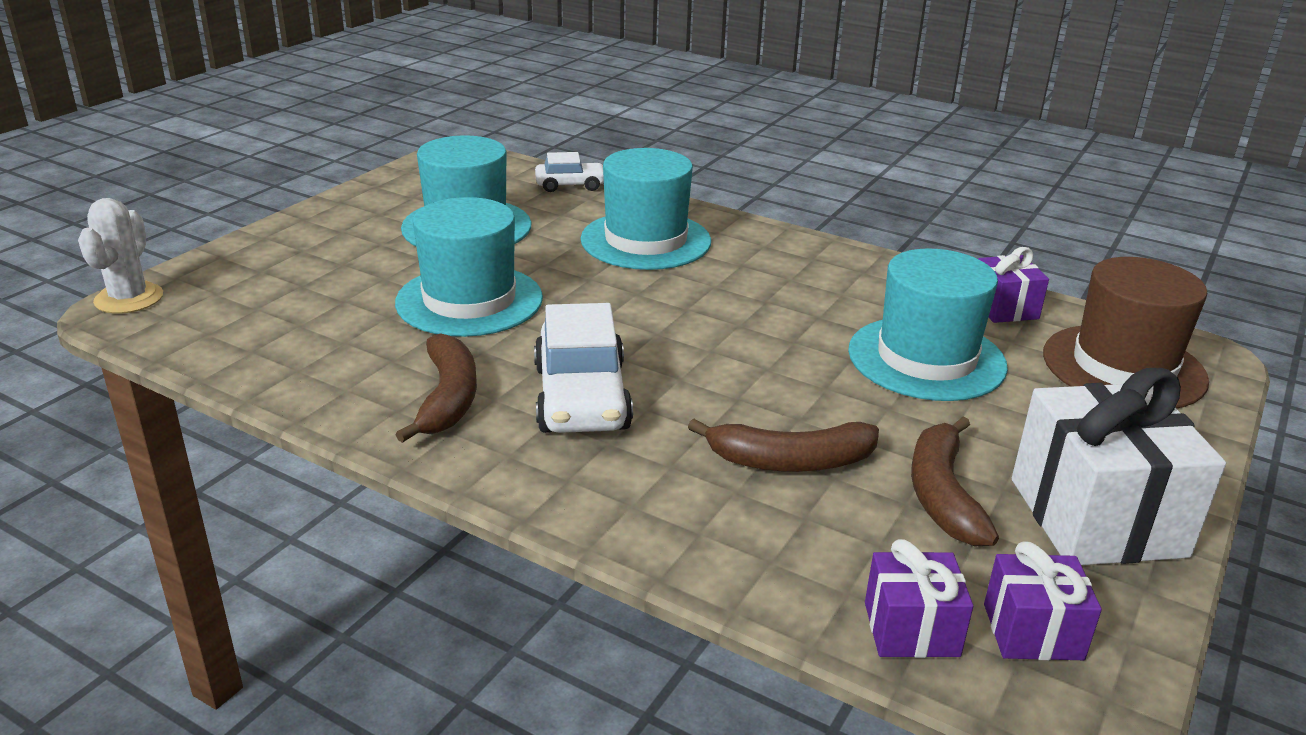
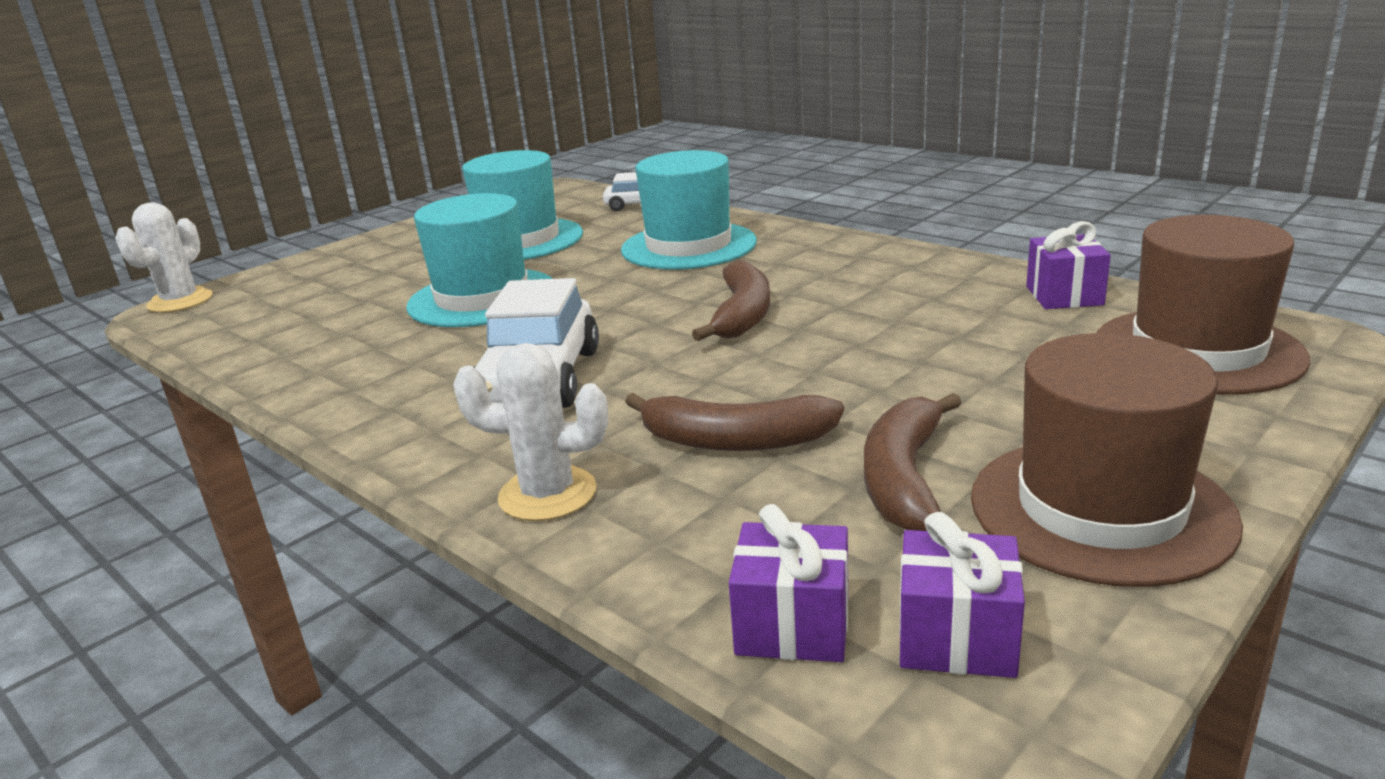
camera: 15 degrees right, 5 degrees down
brown banana [395,333,477,443] -> brown banana moved to [692,260,770,341]
turquoise hat [848,249,1008,401] -> none
white gift [1012,368,1226,565] -> brown hat [971,333,1243,587]
none -> white cactus [453,343,608,521]

